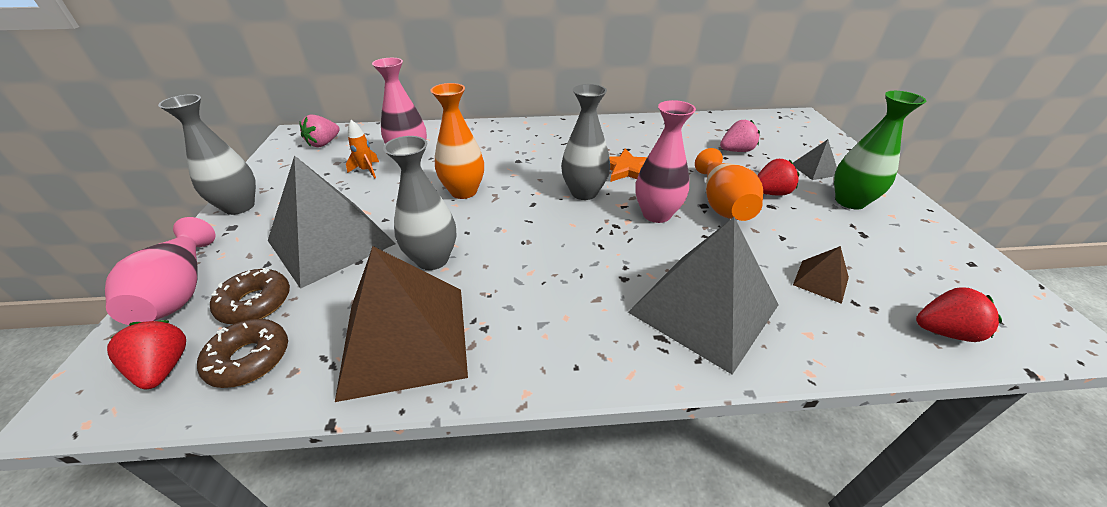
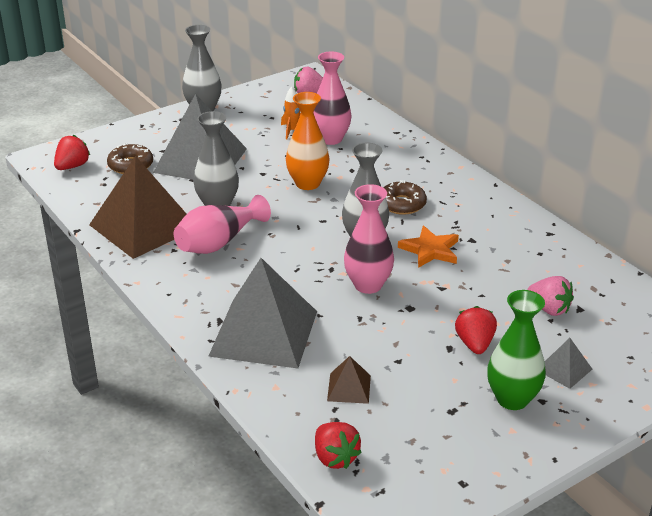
camera: 60 degrees right, 5 degrees down
pink vase [105,217,216,325] -> pink vase moved to [174,195,271,254]
brown donut [197,319,288,388] -> brown donut moved to [383,180,427,215]
orange vase [695,148,763,221] -> none
red strawberry [757,159,799,196] -> red strawberry turned 135 degrees counterclockwise [455,306,497,354]

